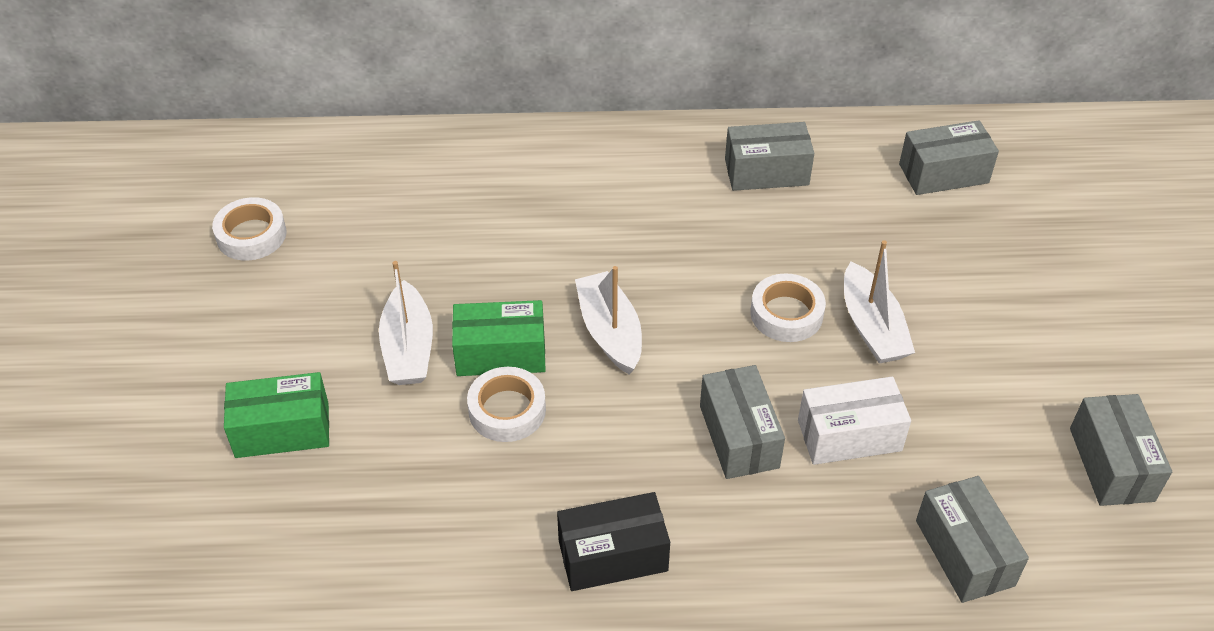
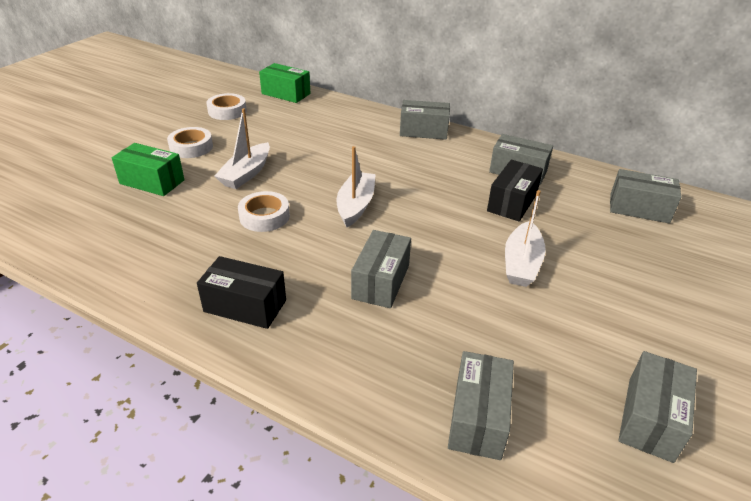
camera: 30 degrees right, 10 degrees down
green box [452,300,546,376] -> green box moved to [259,63,310,103]
white tape [750,273,826,342] -> white tape moved to [167,127,213,158]
white box [798,377,911,465] -> none
none -> grey box [400,100,450,140]
none -> black box [487,160,543,222]

